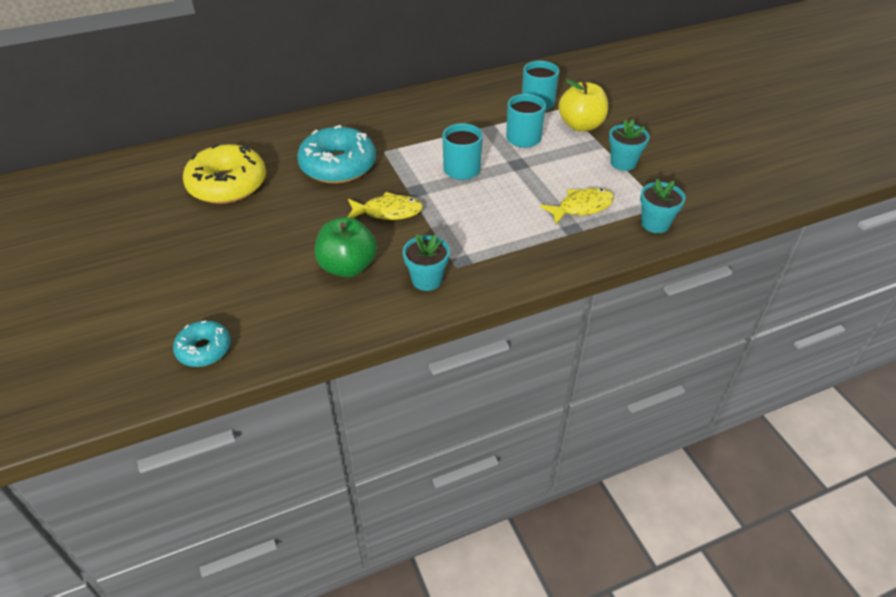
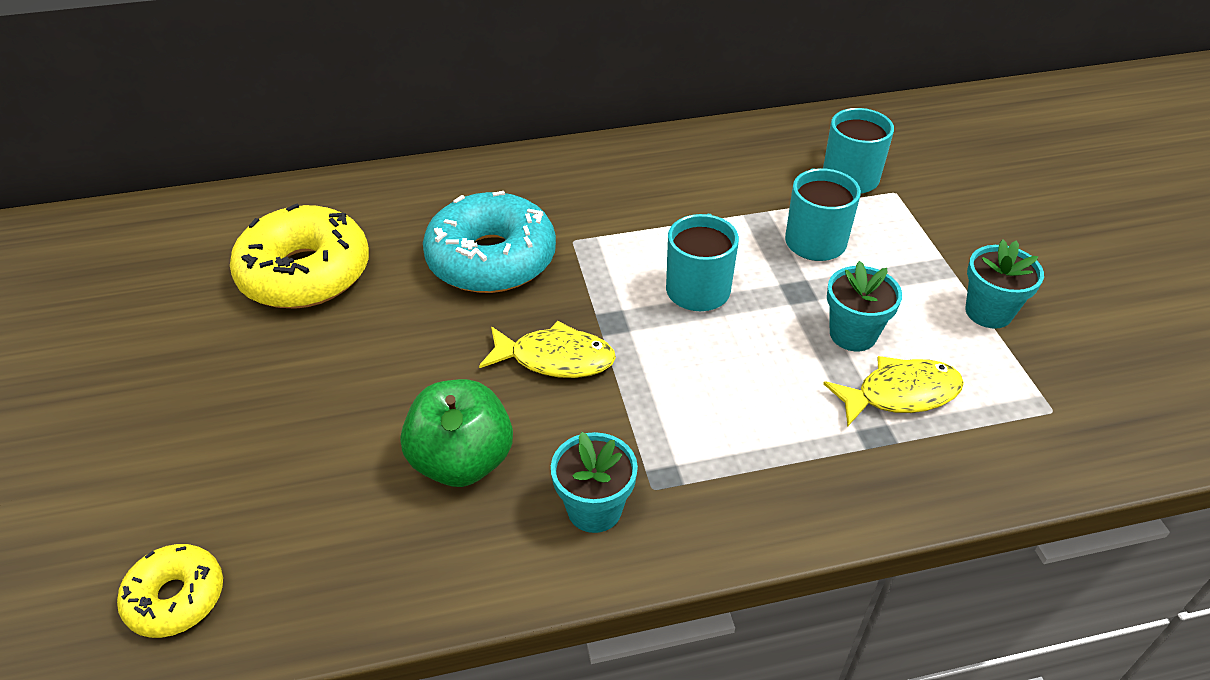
camera: 10 degrees right, 0 degrees up
turquoise donut [173,320,231,367] -> yellow donut [117,544,223,638]
yellow apple [558,79,608,131] -> none
turquoise flower pot [640,179,685,233] -> turquoise flower pot moved to [827,261,902,351]

